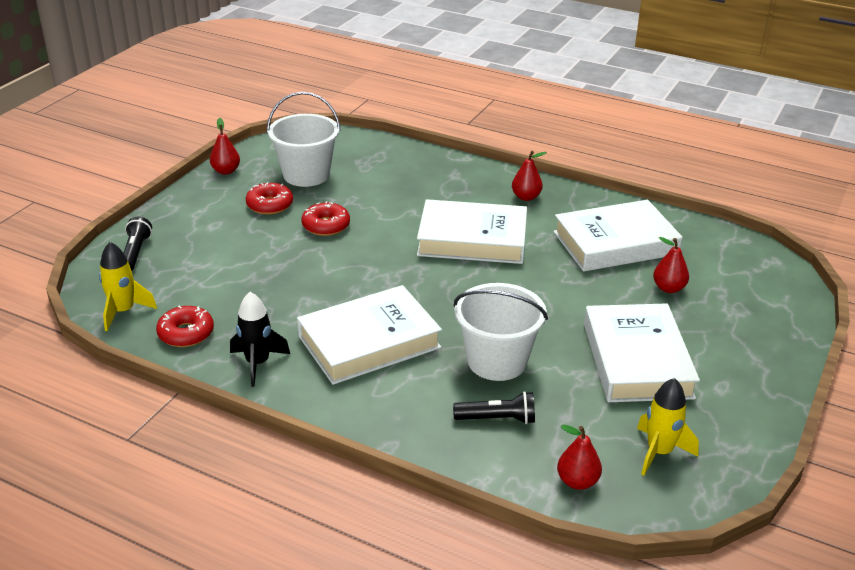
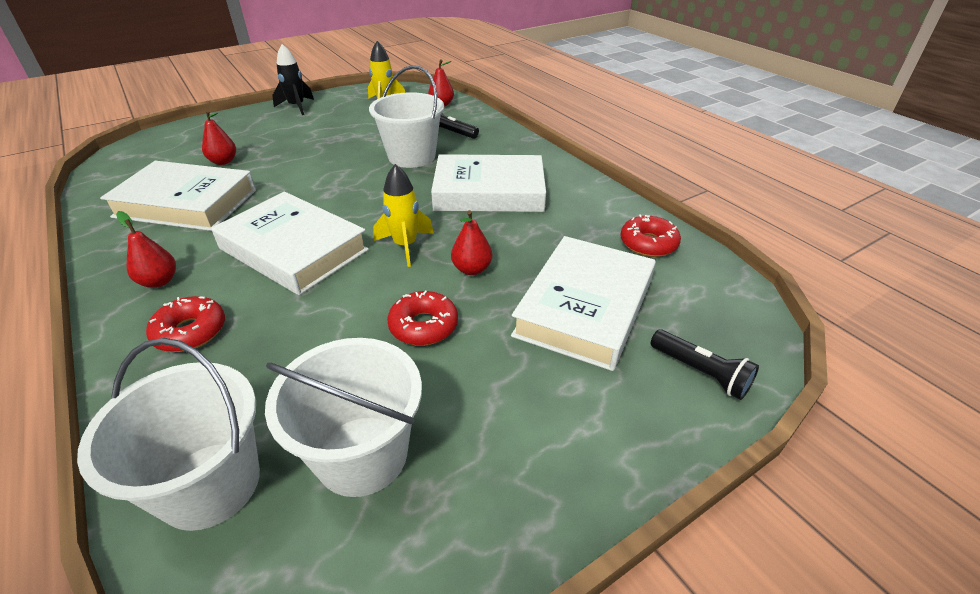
camera: 150 degrees left, 5 degrees up
yellow rocket [99,242,157,331] -> yellow rocket moved to [373,164,434,267]
black flashlight [124,217,152,271] -> black flashlight turned 75 degrees counterclockwise [651,329,759,400]
red pear [210,118,240,175] -> red pear moved to [451,210,492,275]
black rocket [230,292,290,387] -> black rocket moved to [272,44,314,115]
red donut [246,182,293,215] -> red donut moved to [146,296,225,352]
white book [584,303,700,402] -> white book moved to [511,236,656,371]
none -> white bucket [77,338,260,531]

